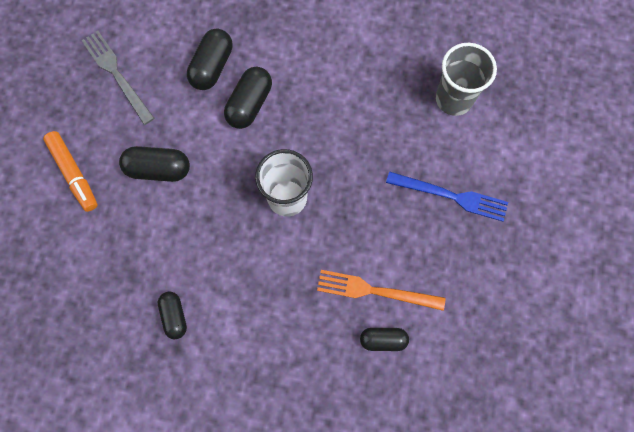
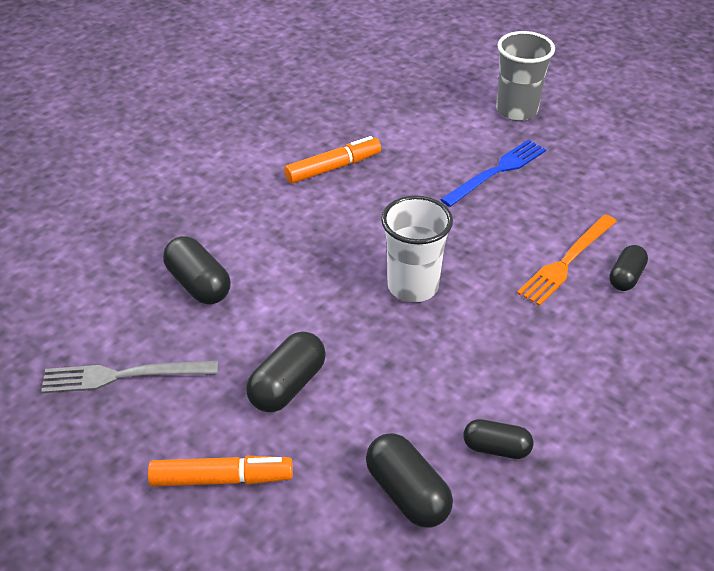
camera: 60 degrees left, 30 degrees down
black capsule [224,67,272,129] -> black capsule moved to [366,433,453,528]
grey cup [436,43,497,116] -> grey cup moved to [496,31,555,121]
none -> orange marker [284,136,381,184]

